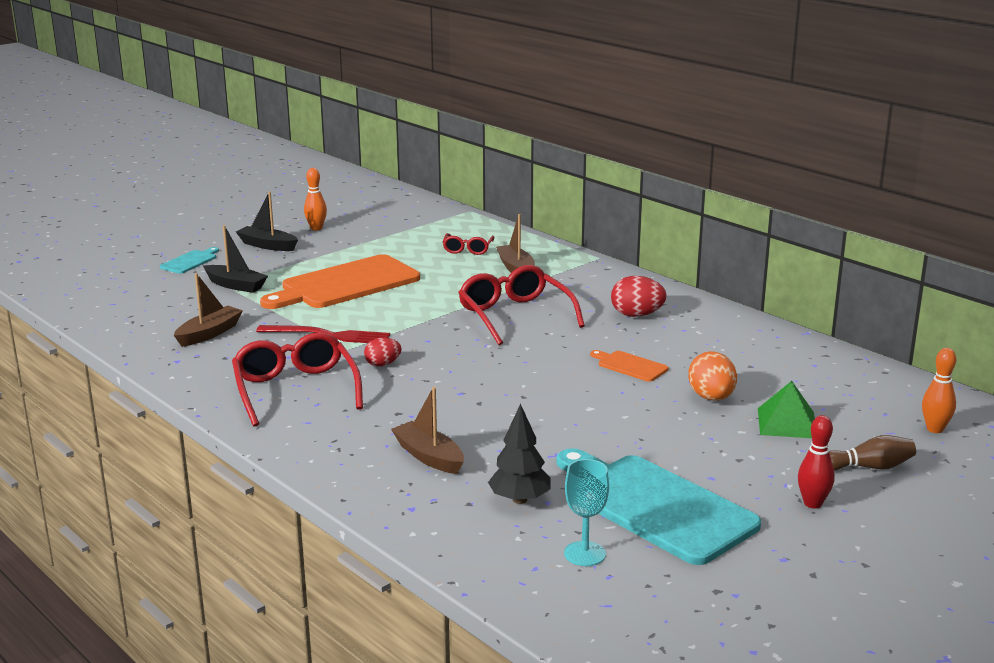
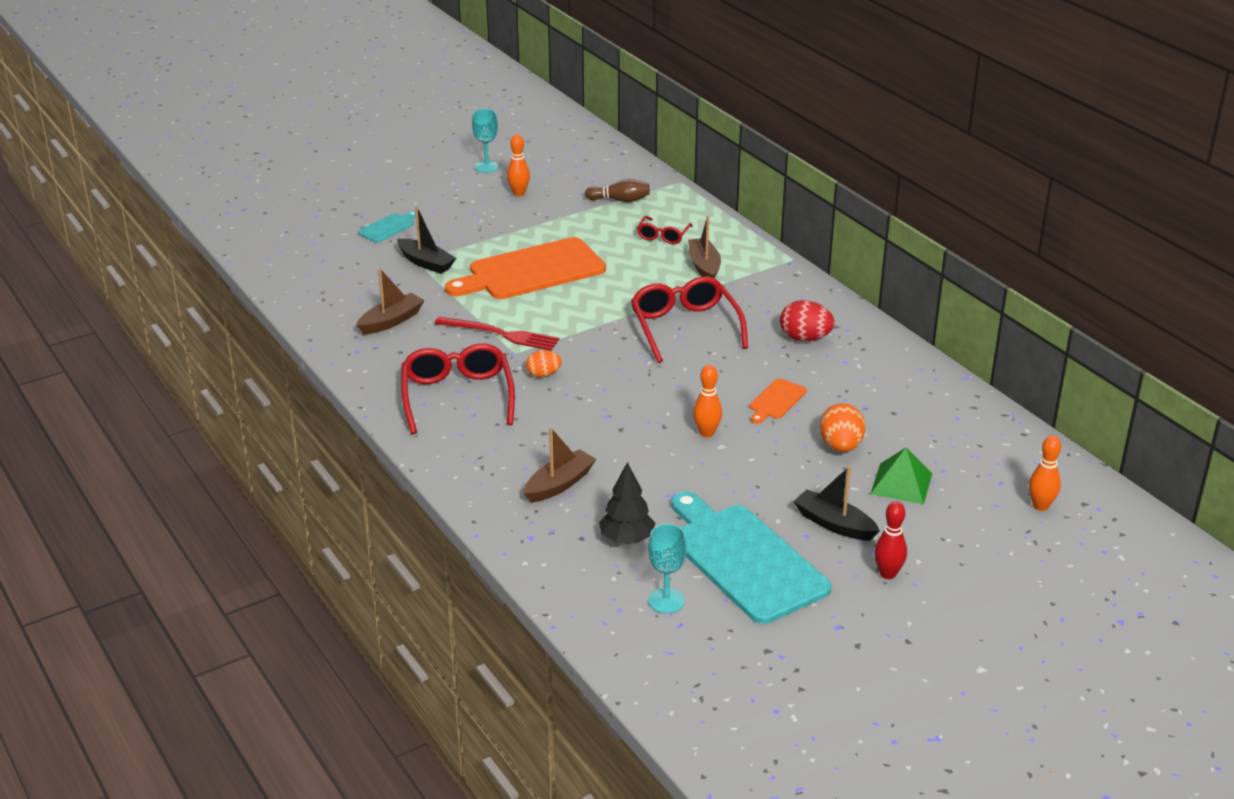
camera: 10 degrees right, 10 degrees up
black boat [236,192,298,251] -> black boat moved to [793,466,880,541]
red egg [364,338,402,366] -> orange egg [526,350,562,378]
brown boat [391,387,464,474] -> brown boat turned 75 degrees clockwise [523,428,596,503]
orange cutting board [590,350,668,382] -> orange cutting board turned 105 degrees counterclockwise [749,378,807,424]
brown bowling pin [829,435,916,471] -> brown bowling pin moved to [585,179,650,202]
none -> turquoise goblet [472,109,499,173]
none -> orange bowling pin [693,365,722,437]

